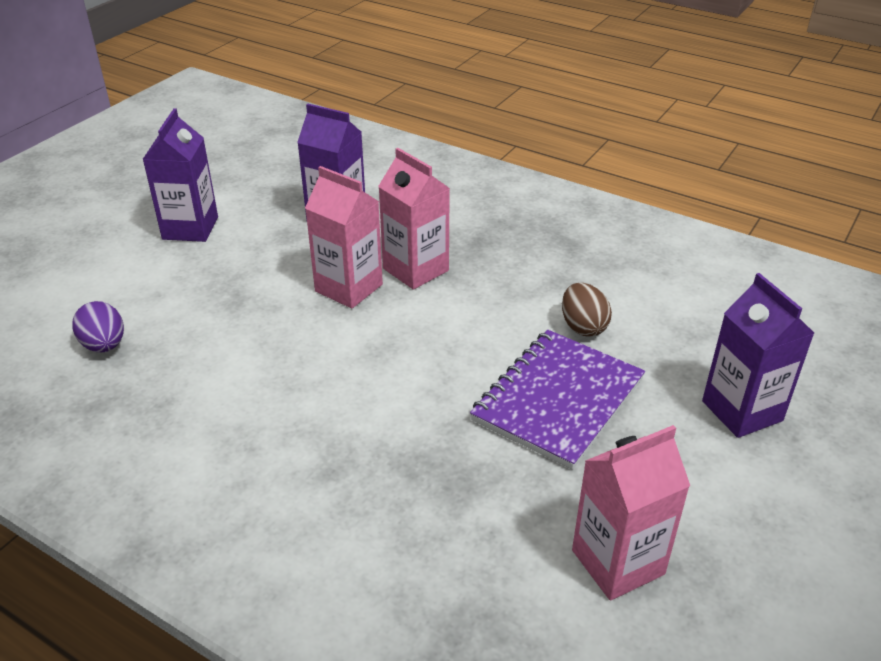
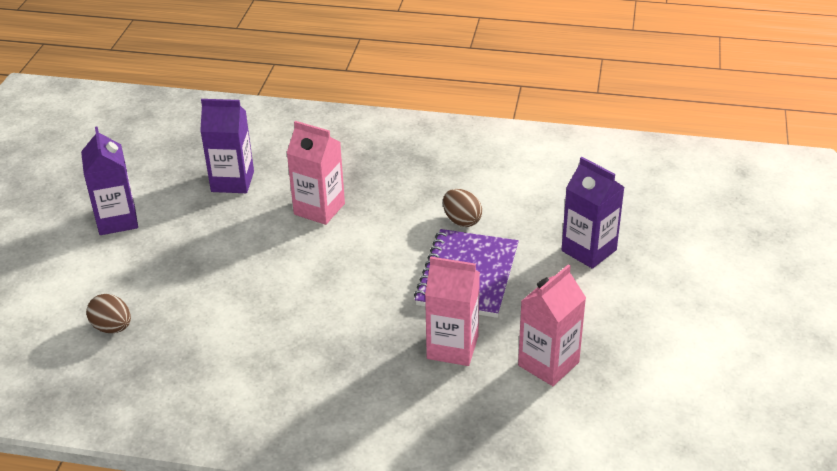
camera: 20 degrees left, 0 degrees up
purple egg [72,301,124,352] -> brown egg [86,294,131,333]
pink carton [305,166,383,308] -> pink carton moved to [425,257,480,366]

